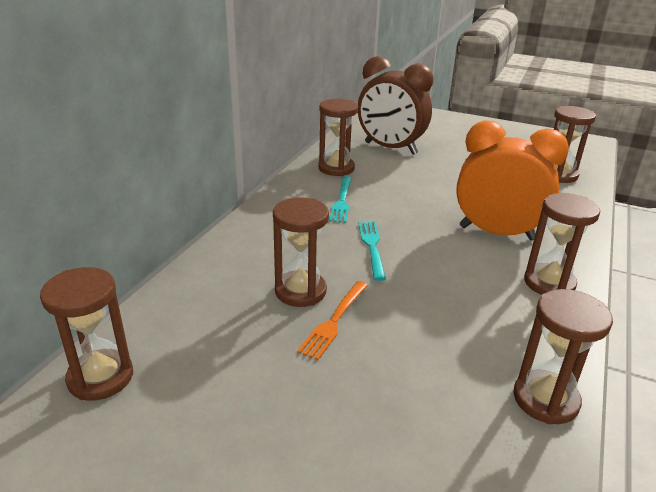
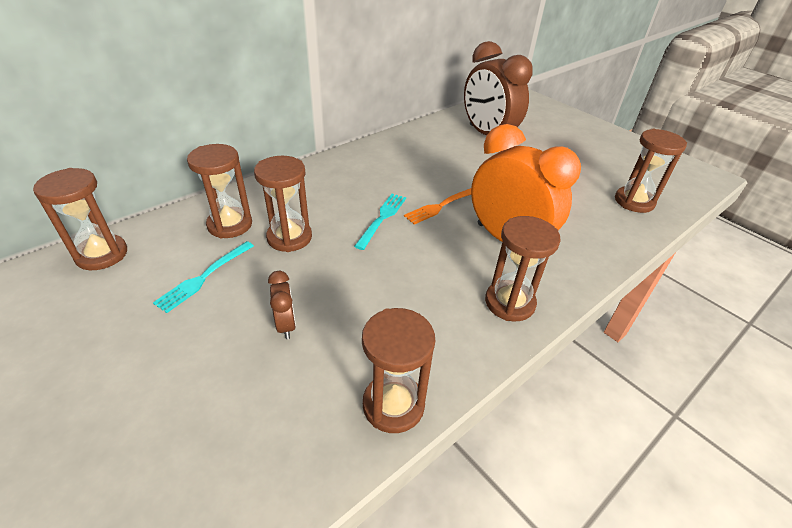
camera: 25 degrees right, 10 degrees up
orange fork [297,281,368,360] -> orange fork moved to [404,188,471,225]
brown hourglass [318,99,358,176] -> brown hourglass moved to [187,144,252,238]
turquoise fork [329,176,352,223] -> turquoise fork moved to [153,241,254,313]
none -> brown clock [268,271,296,339]

